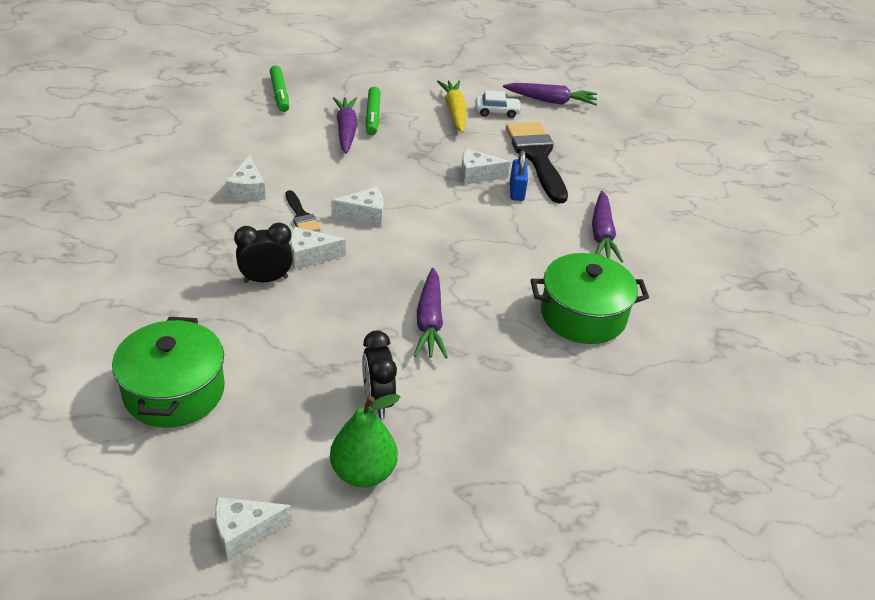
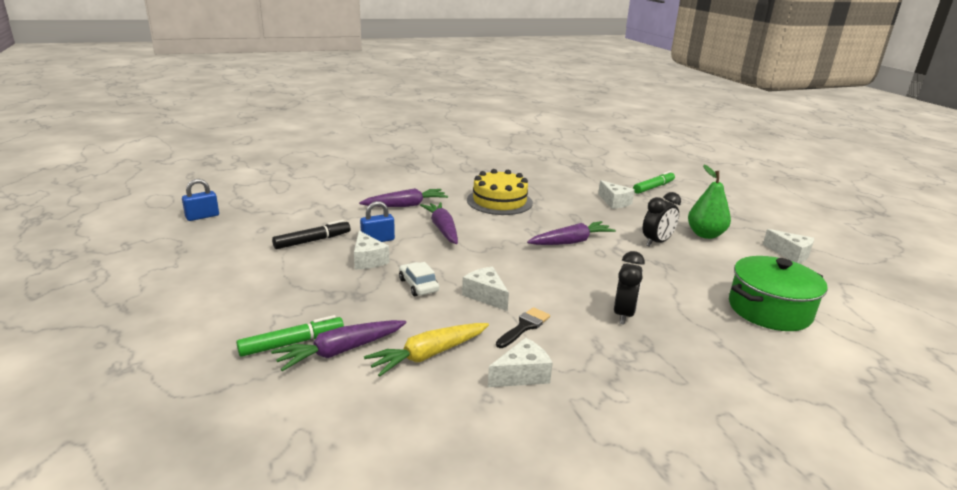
camera: 115 degrees left, 15 degrees down
black clock [234,222,293,283] -> black clock turned 120 degrees counterclockwise [614,251,645,325]
green marker [270,65,289,112] -> green marker moved to [633,171,675,194]
white cheese [290,227,346,270] -> white cheese moved to [598,180,635,209]
yellow carrot [437,80,466,133] -> yellow carrot moved to [364,323,489,377]
white car [475,91,522,118] -> white car moved to [399,262,439,296]
purple carrot [503,83,597,105] -> purple carrot moved to [420,202,458,244]
black brush [506,122,568,203] -> black marker [272,220,350,249]
green pot [531,253,649,344] -> yellow cake [467,169,533,215]
none -> blue padlock [182,179,219,221]

